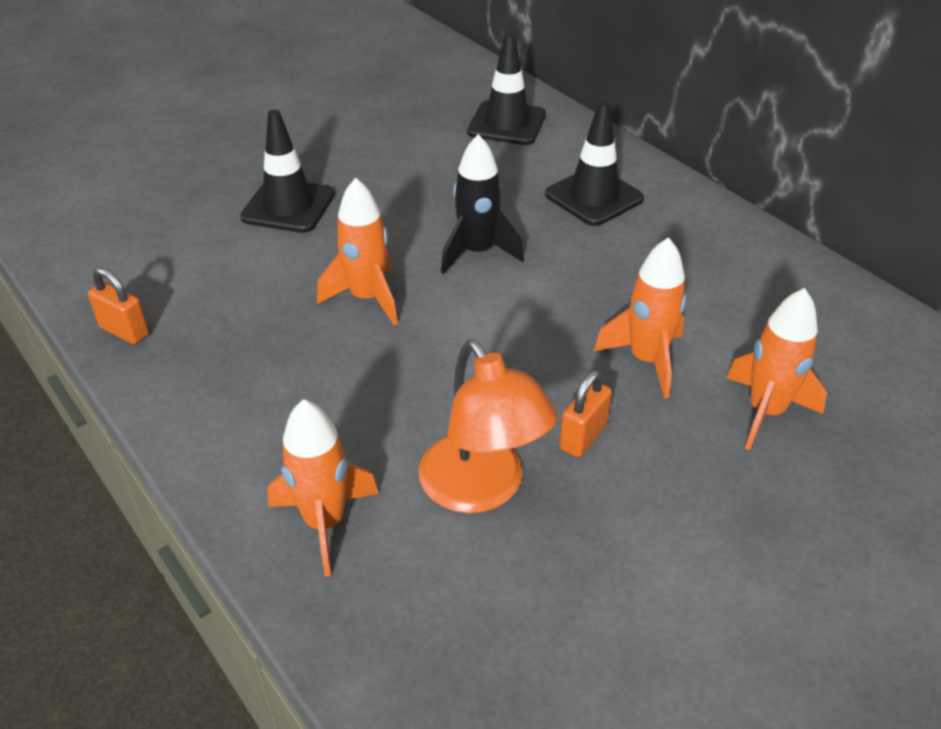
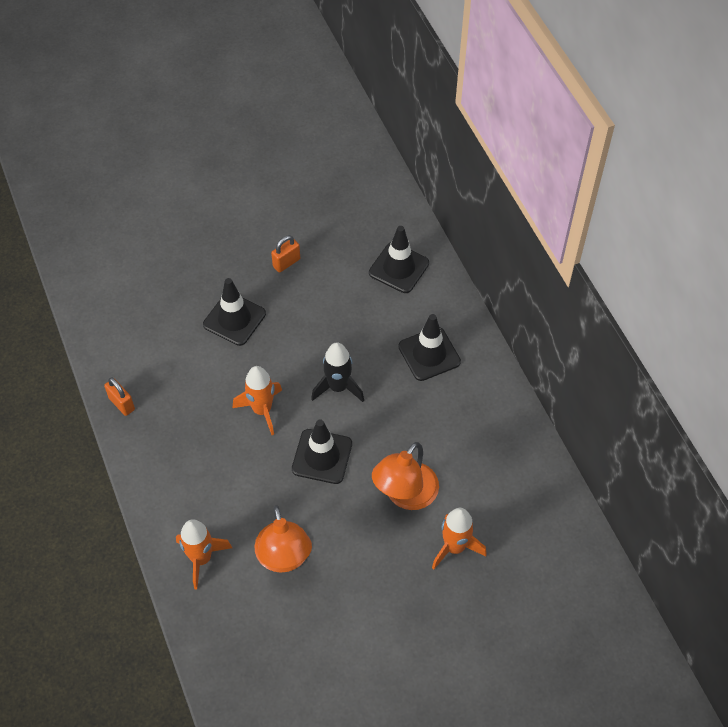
camera: 15 degrees right, 15 degrees up
orange padlock [559,370,612,457] -> orange padlock moved to [271,235,300,273]
orange rocket [594,237,687,398] -> orange lamp [372,442,439,510]
none -> black traffic cone [292,420,352,484]

